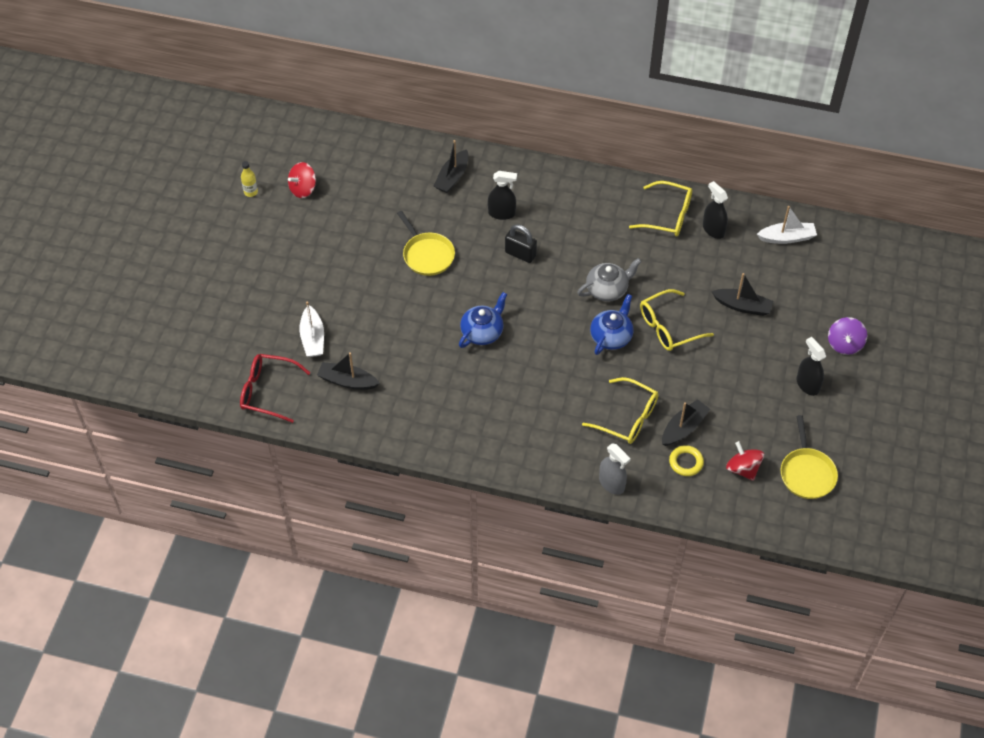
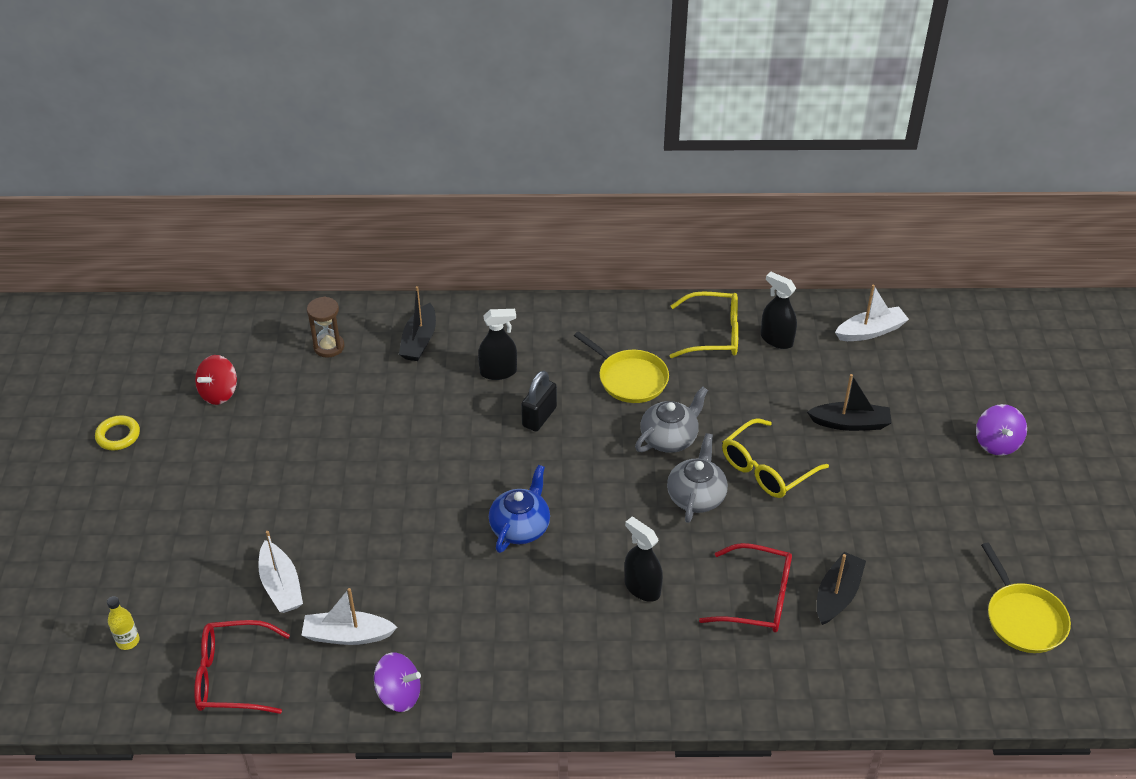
camera: 15 degrees left, 10 degrees down
yellow bottle [241,161,258,197] -> yellow bottle moved to [107,596,139,650]
black boat [317,352,380,390] -> white boat [301,588,397,645]
yellow pan [397,211,455,276] -> yellow pan moved to [574,331,669,403]
black padlock [505,224,537,263] -> black padlock turned 75 degrees counterclockwise [521,371,557,432]
yellow glasses [582,377,659,444] -> red glasses [699,543,792,633]
blue teapot [590,294,634,355] -> grey teapot [667,433,728,523]
grey spray bottle [599,443,631,495] -> none
yellow ring [669,445,704,476] -> yellow ring moved to [95,415,140,450]
red spinning top [726,441,764,481] -> none
black spray bottle [796,337,826,396] -> black spray bottle moved to [625,517,663,602]
none -> brown hourglass [307,297,344,357]
none -> purple spinning top [374,652,421,712]

